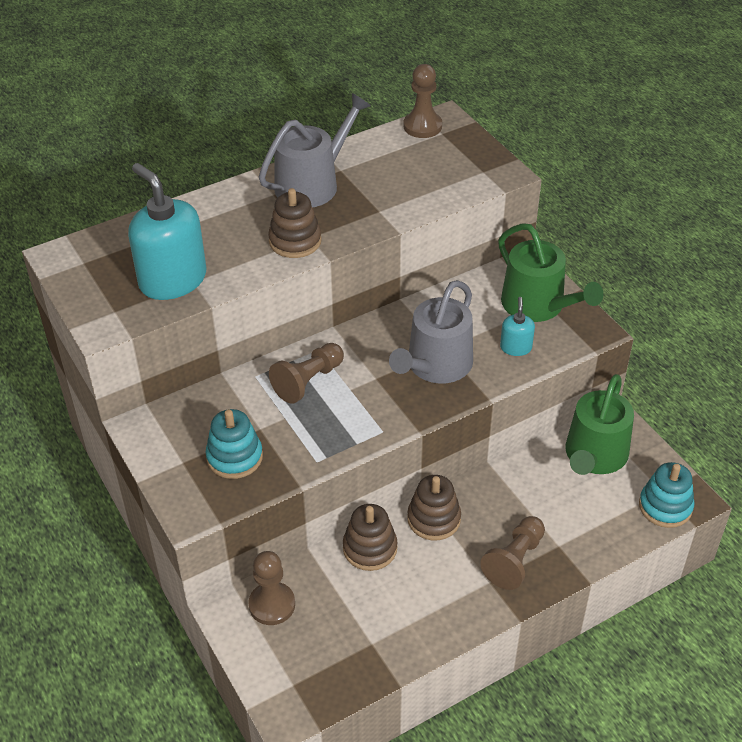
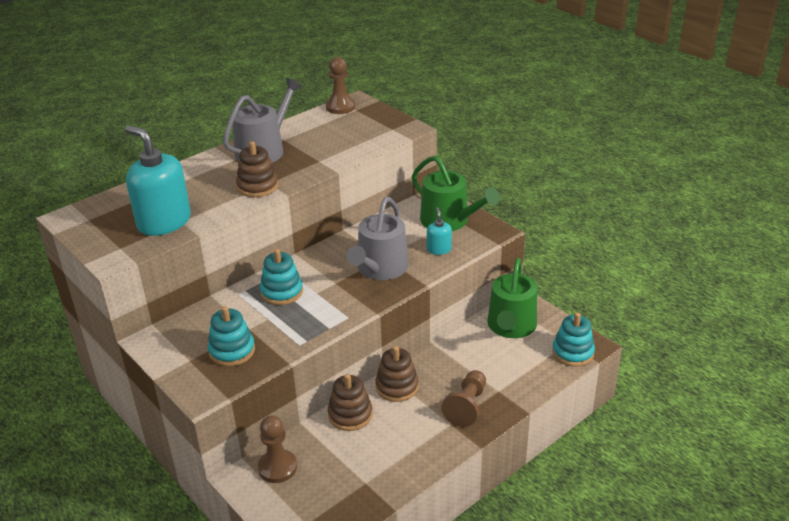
camera: 10 degrees left, 10 degrees down
brown pawn [269,343,344,404] -> turquoise stacking toy [260,249,303,305]

